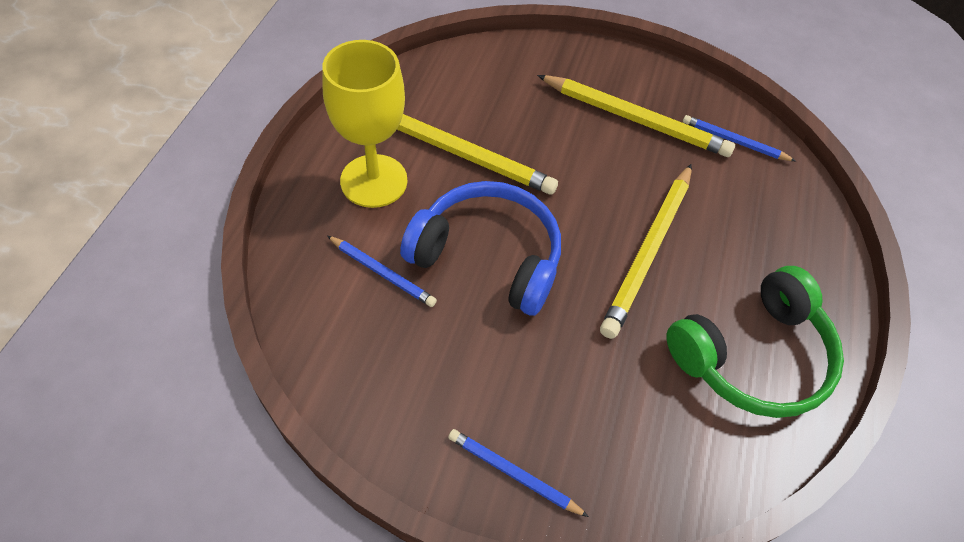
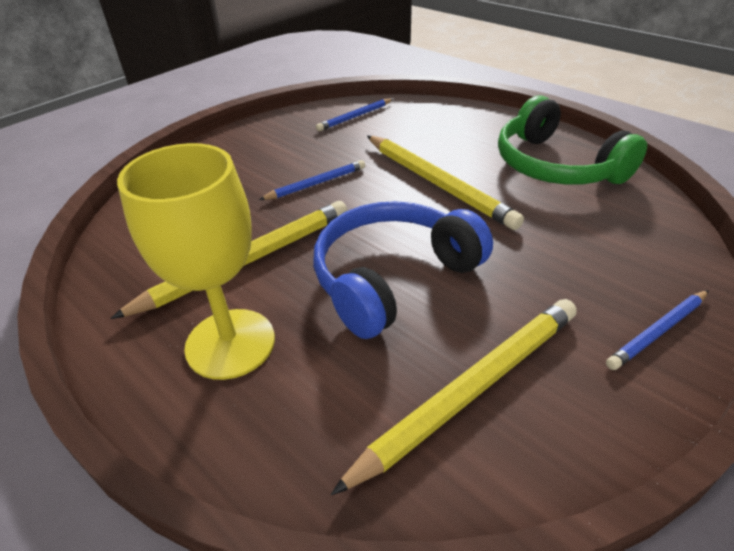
camera: 60 degrees left, 15 degrees down
blue pencil [327,236,437,307] -> blue pencil moved to [259,160,365,200]
yellow pencil [537,75,735,157] -> yellow pencil moved to [331,299,577,495]
green headphones [666,266,844,418] -> green headphones turned 150 degrees clockwise [498,95,647,185]

